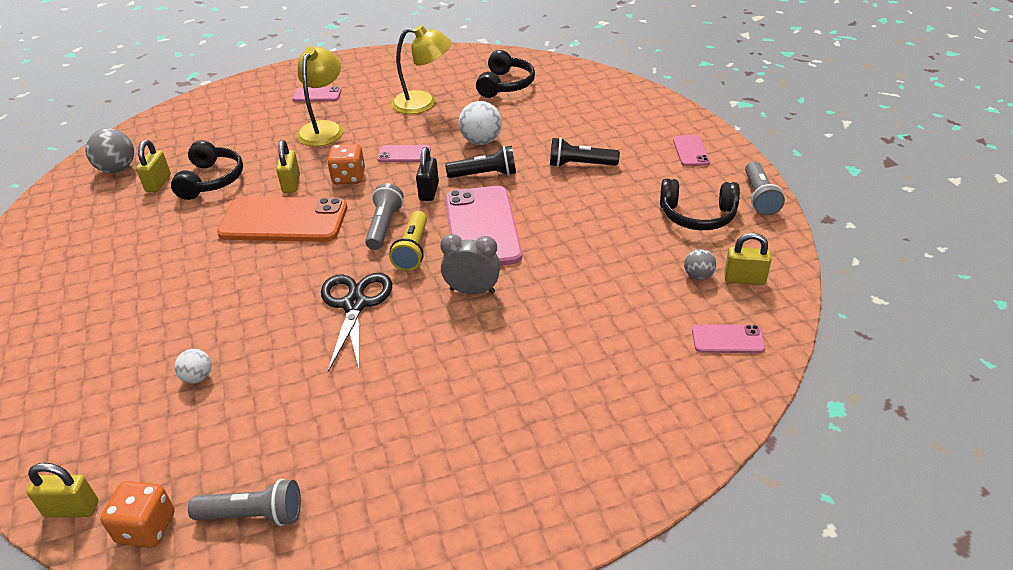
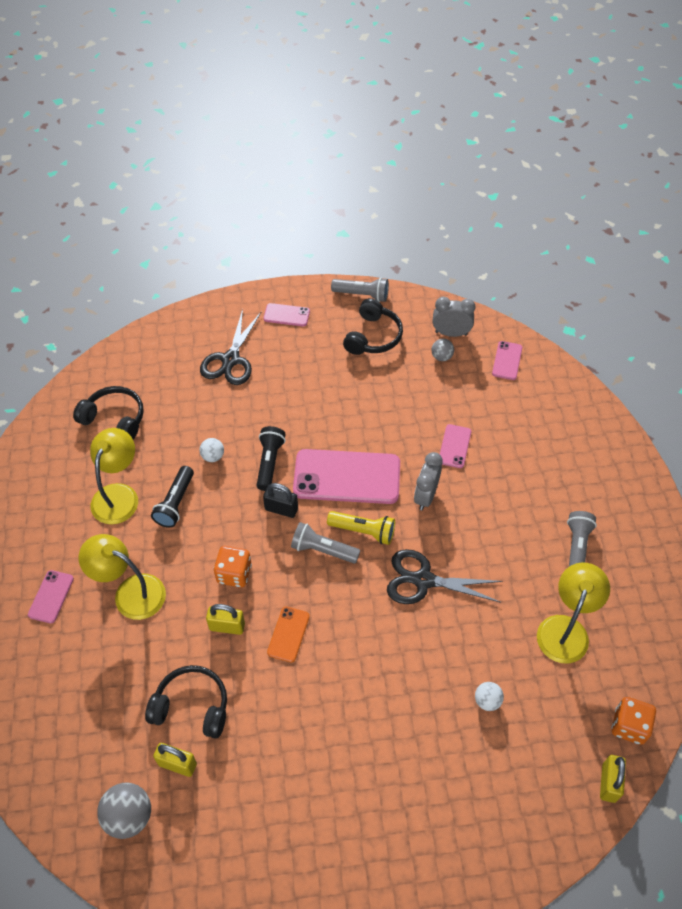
camera: 80 degrees left, 15 degrees up
grey flashlight [188,479,301,526] -> grey flashlight moved to [567,511,597,567]
orange phone [217,197,347,242] -> orange phone [267,606,310,662], size x0.47
pink phone [377,145,431,162] -> pink phone moved to [440,424,471,468]
white ball [459,101,502,145] -> white ball [200,438,224,462], size x0.59
black flashlight [550,137,620,167] -> black flashlight moved to [151,466,194,528]
yellow padlock [725,233,772,285] -> grey clock [433,297,476,337]
none -> black scissors [200,309,261,385]
none -> yellow lamp [537,563,610,663]

